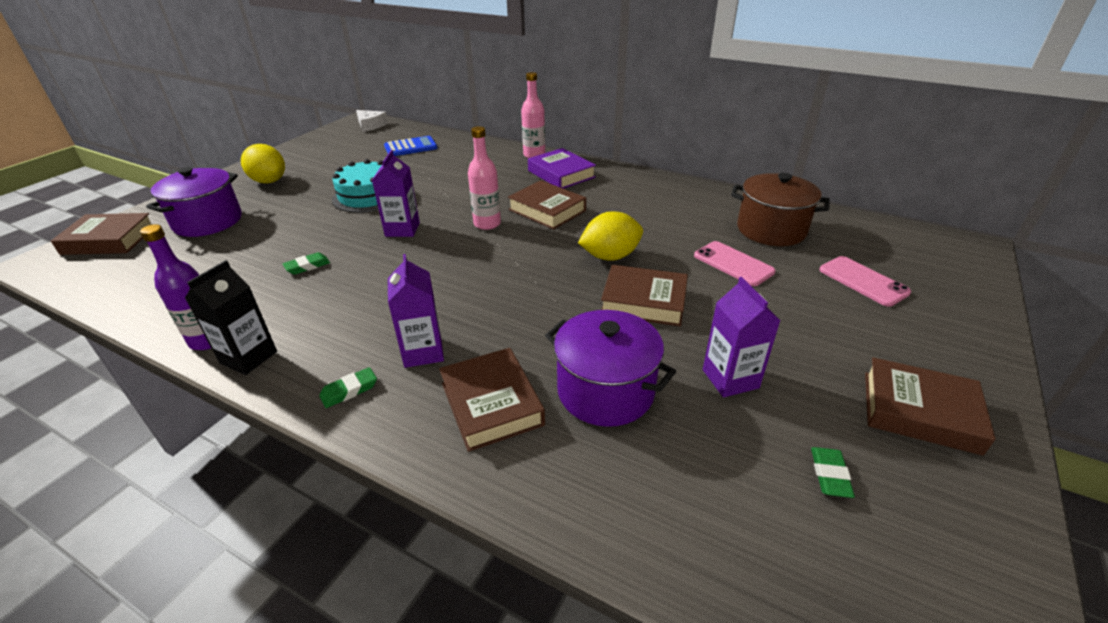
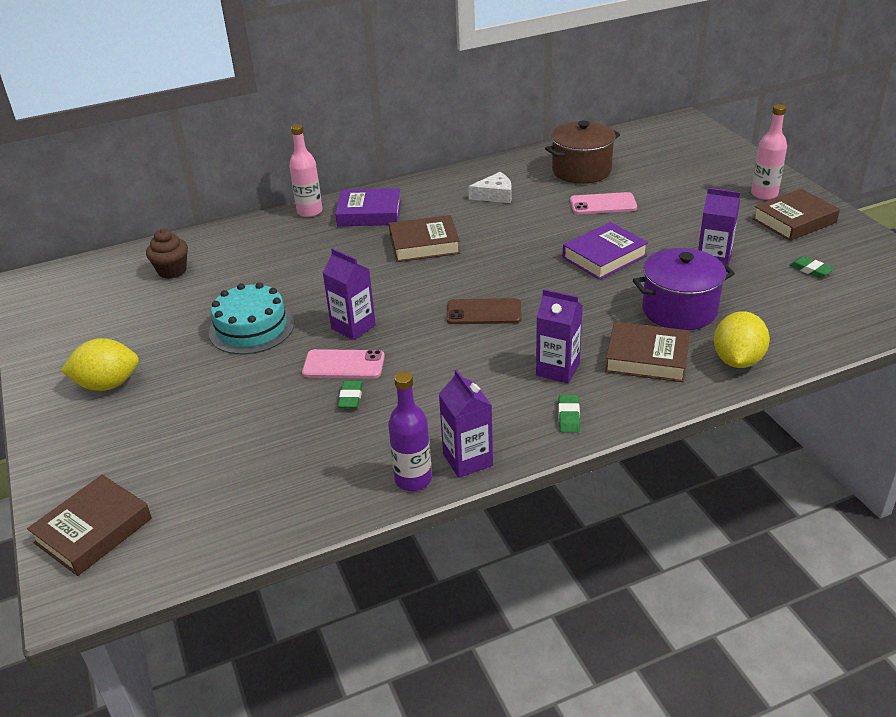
camera: 50 degrees left, 0 degrees up
purple pot [146,167,242,237] -> none
black carton [185,260,277,375] -> purple carton [439,369,493,478]
white cheese [356,110,388,132] -> white cheese moved to [468,172,512,203]
blue calculator [384,136,437,156] -> brown cupcake [146,229,188,279]
pink bottle [468,126,501,230] -> pink bottle moved to [751,104,787,200]
yellow lemon [578,211,643,261] -> yellow lemon moved to [714,311,770,368]
brown book [601,265,688,326] -> purple book [563,222,648,280]
pink phone [819,256,911,307] -> pink phone moved to [302,349,385,379]
none -> brown phone [446,298,522,324]

